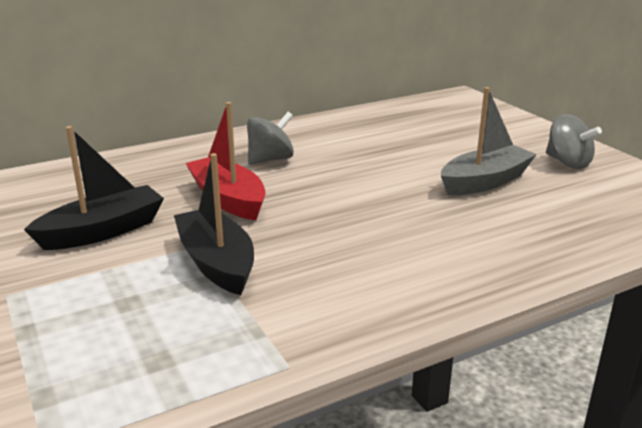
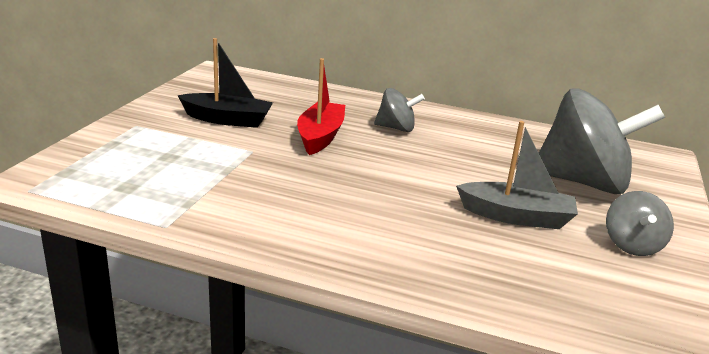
camera: 45 degrees right, 0 degrees up
black boat [174,153,254,295] -> none
none -> grey spinning top [539,88,665,194]

